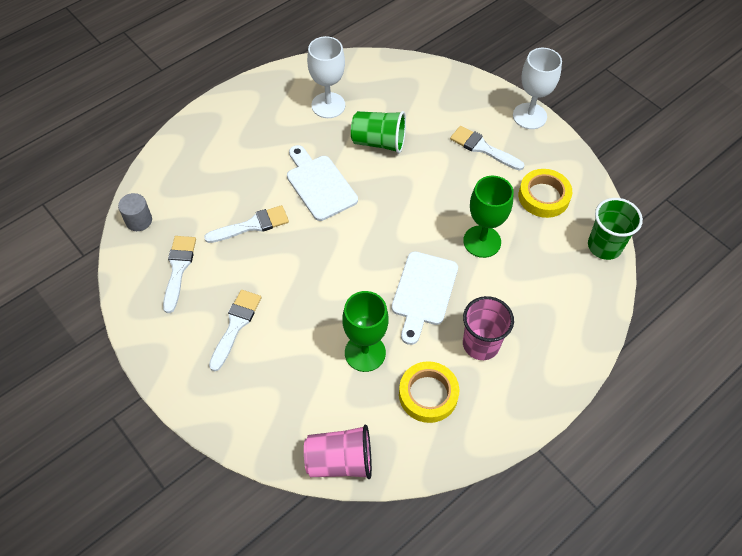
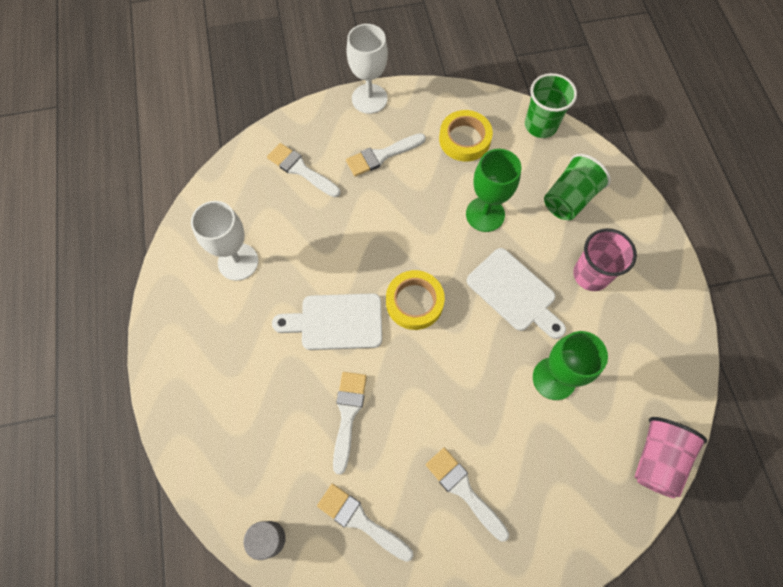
camera: 60 degrees left, 10 degrees up
green cup [351,111,406,154] -> green cup moved to [544,154,611,220]
yellow tape [399,361,459,423] -> yellow tape moved to [386,270,445,330]
none -> white brush [267,143,340,197]

